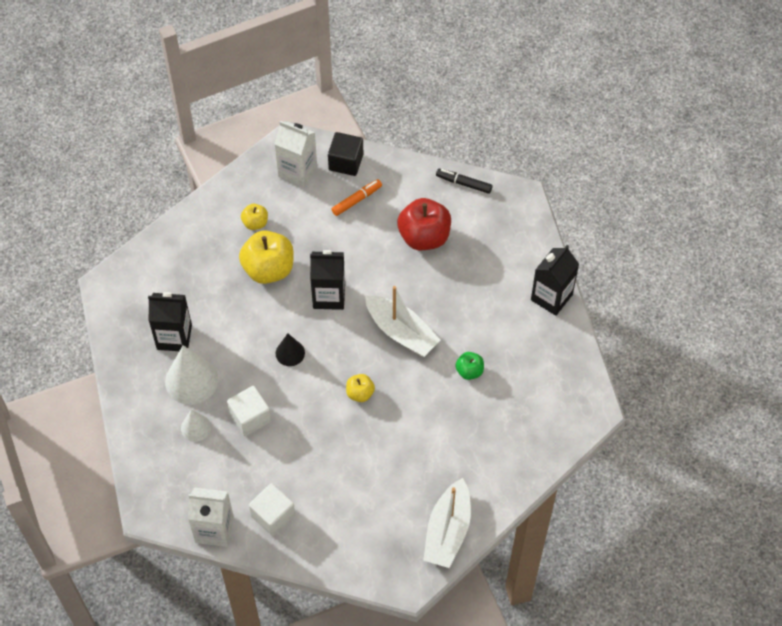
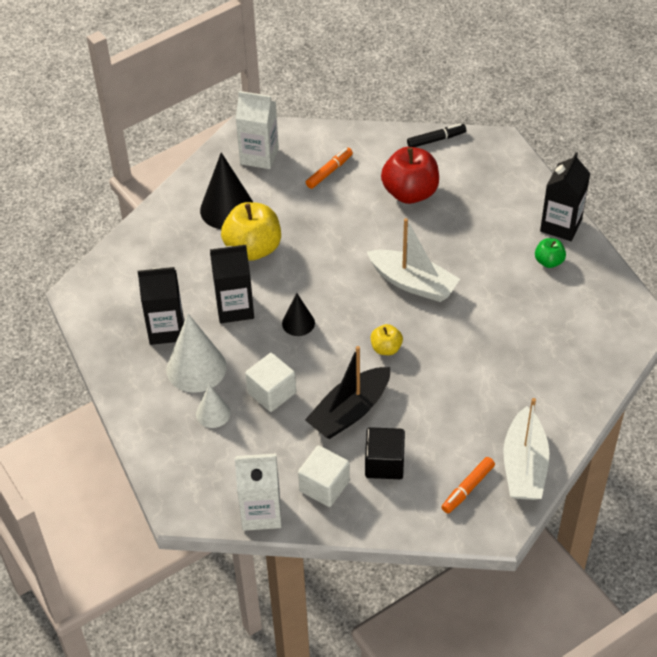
camera: 10 degrees left, 10 degrees down
yellow apple [241,204,268,230] -> black cone [200,152,253,229]
black carton [310,250,345,310] -> black carton moved to [210,245,254,323]
black cube [328,132,363,176] -> black cube moved to [365,427,405,479]
black marker [436,168,493,194] -> black marker turned 150 degrees clockwise [407,123,466,147]
green apple [455,352,484,380] -> green apple moved to [535,238,566,268]
none -> black boat [305,346,390,439]
none -> orange marker [441,457,495,513]

